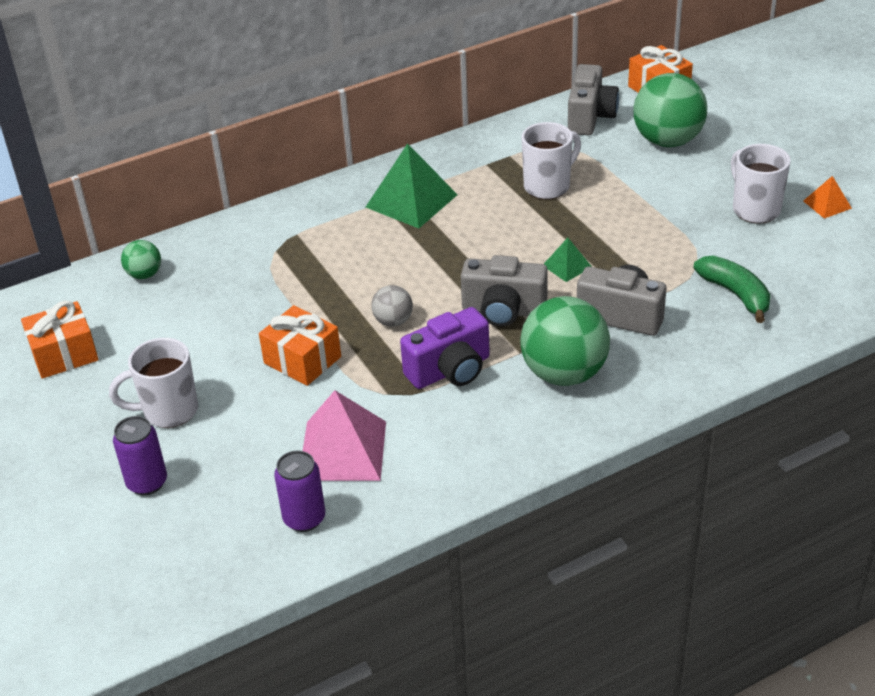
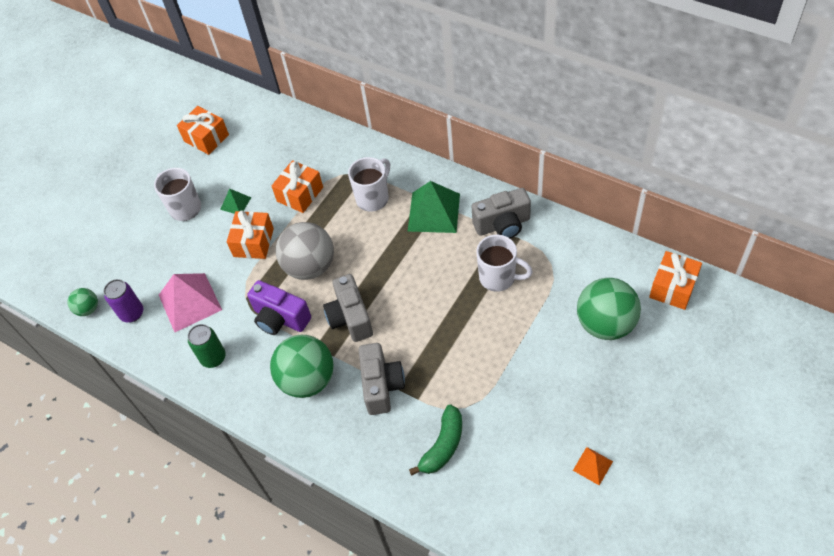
camera: 65 degrees right, 15 degrees up
purple can [113,416,167,495] -> none
green ball [121,240,161,279] -> green ball moved to [67,288,98,316]
grey ball [371,285,413,327] -> grey ball [276,222,334,280], size x2.02
green pyramid [544,238,592,282] -> green pyramid moved to [220,188,251,214]
grey camera [568,64,619,135] -> grey camera moved to [472,188,531,238]
white mug [731,144,791,224] -> white mug moved to [348,157,390,212]
none -> green can [188,324,226,368]
none -> orange gift [272,160,323,213]

